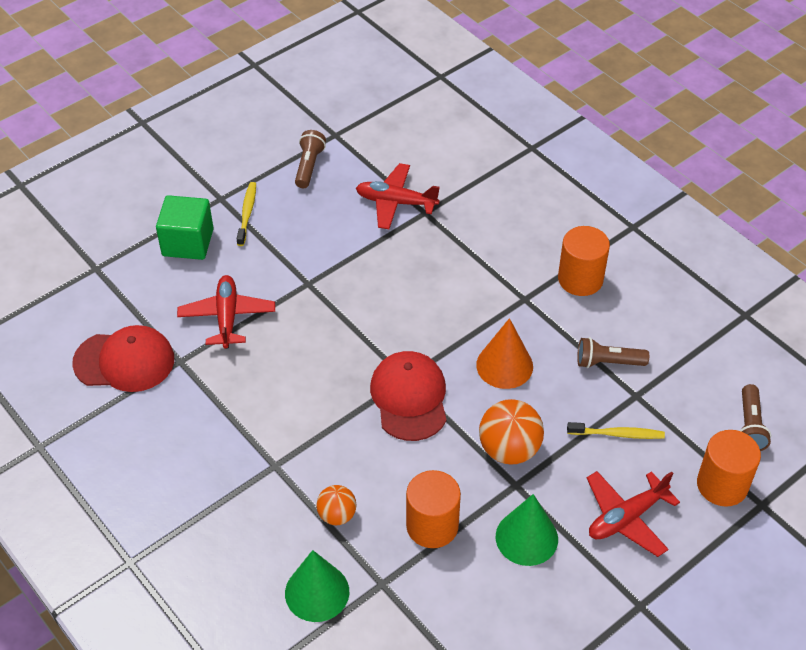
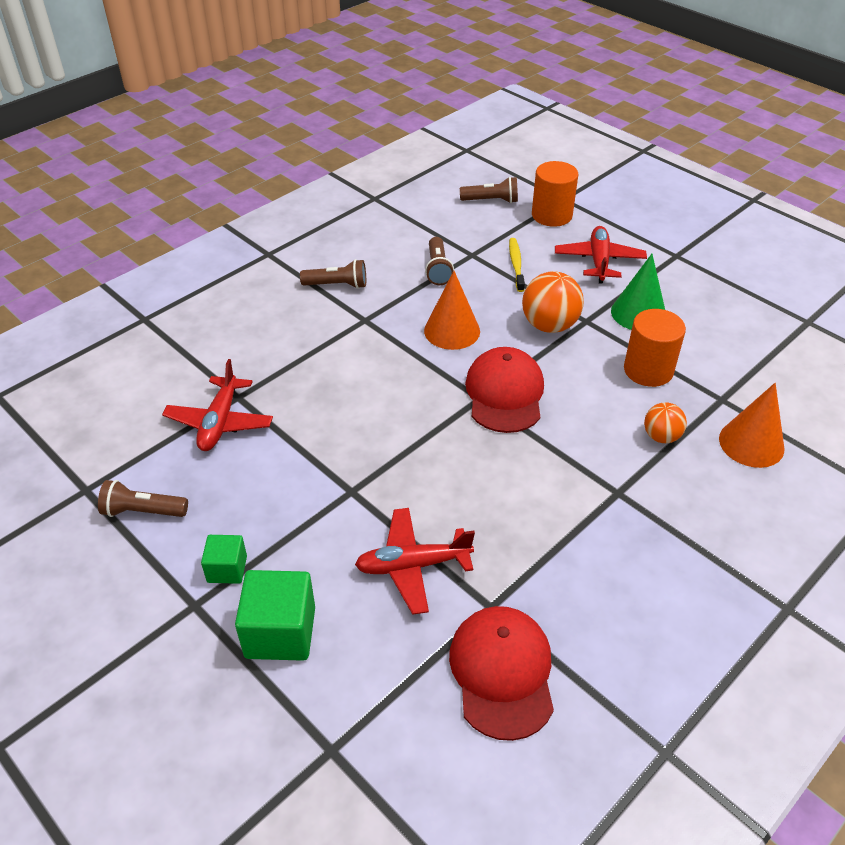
camera: 95 degrees left, 5 degrees down
yellow toothbrush [237,182,256,246] -> green cube [201,535,247,584]
green cone [285,550,349,622] -> orange cone [719,383,784,468]
red cap [370,351,447,441] -> red cap turned 105 degrees clockwise [465,347,544,433]
orange cylinder [558,226,610,296] -> brown flashlight [300,259,366,289]
red plane [587,471,680,557] -> red plane turned 135 degrees counterclockwise [555,226,647,284]

